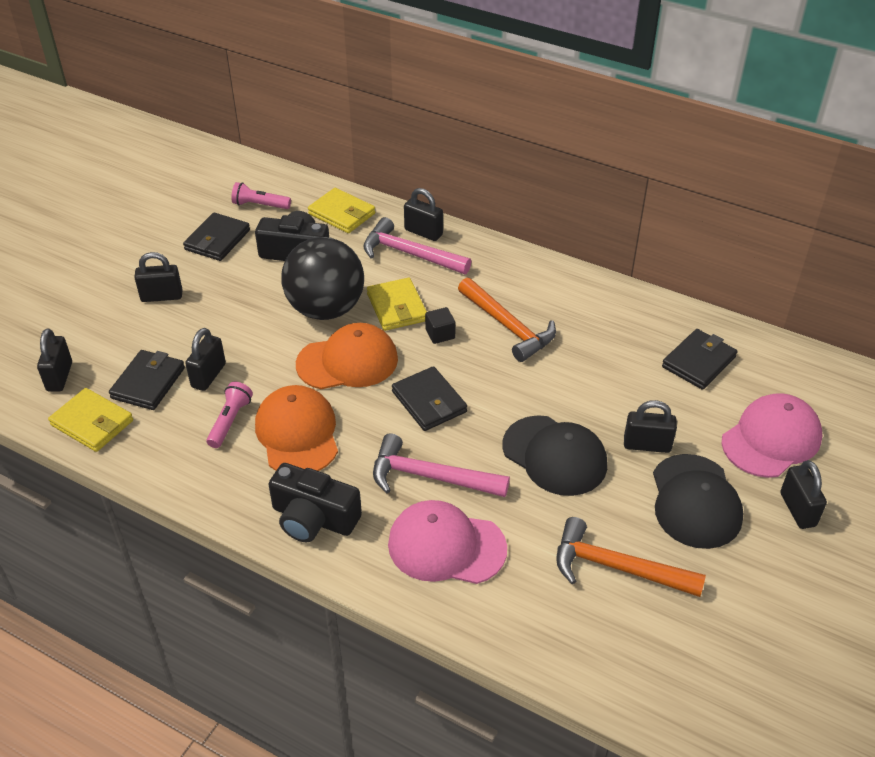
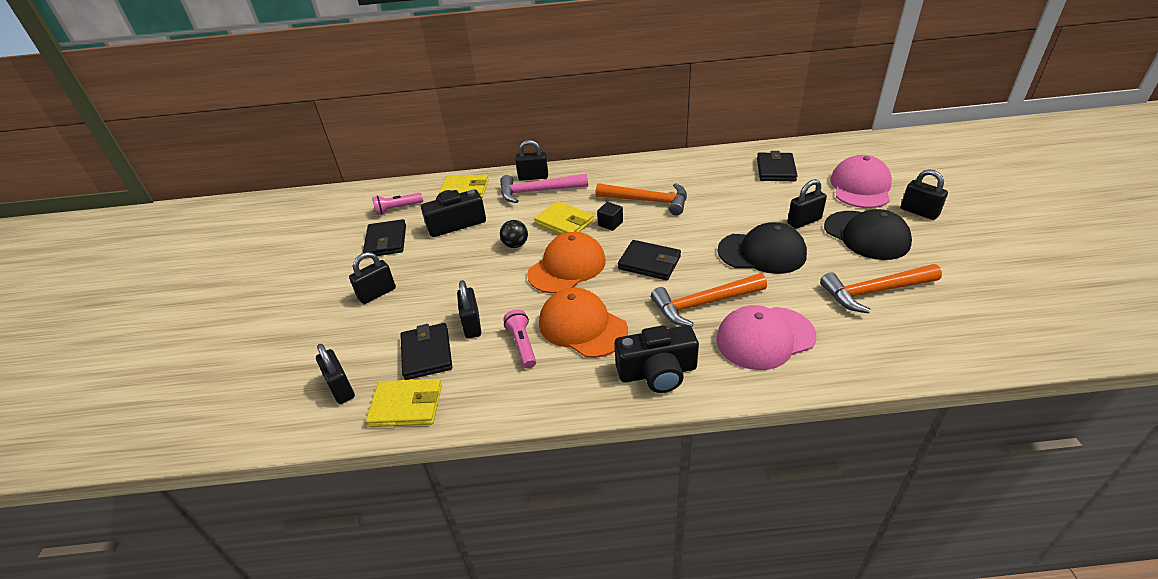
camera: 30 degrees left, 5 degrees down
black ball [282,237,364,320] -> black ball [500,220,528,248], size x0.42
pink hammer [373,433,510,497] -> orange hammer [651,274,767,327]

